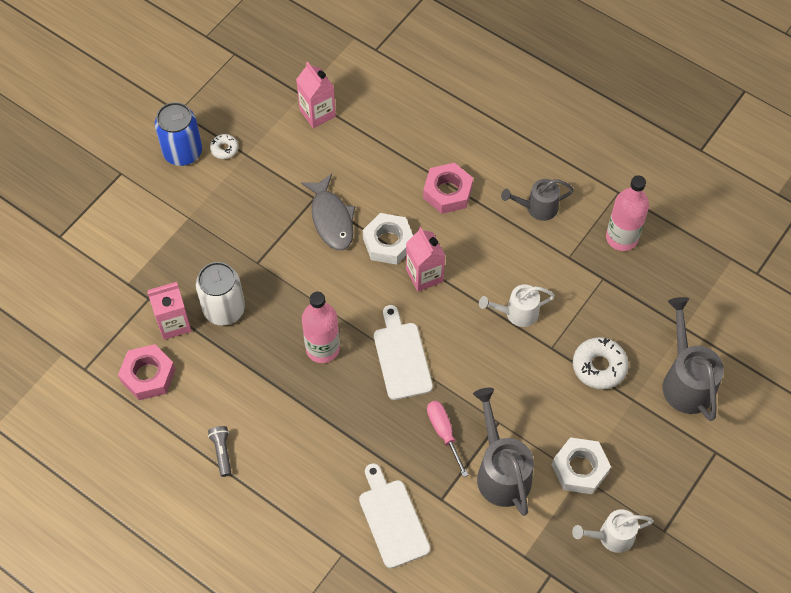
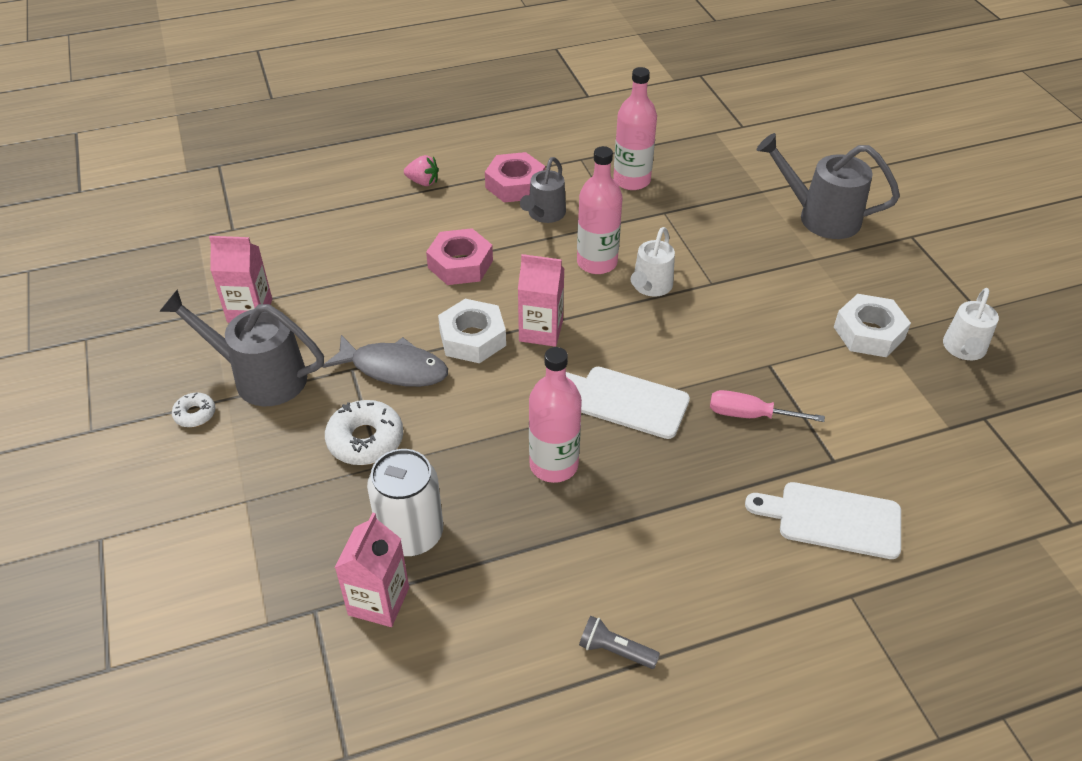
camera: 55 degrees left, 15 degrees down
pink nut [118,344,176,400] -> pink nut moved to [485,152,545,203]
blue can [155,102,202,166] -> none
grey watering can [473,388,534,516] -> grey watering can moved to [159,289,324,406]
white donut [573,337,628,389] -> white donut moved to [325,400,403,465]
none -> pink strawberry [404,155,439,186]
none -> pink bottle [577,146,623,274]

